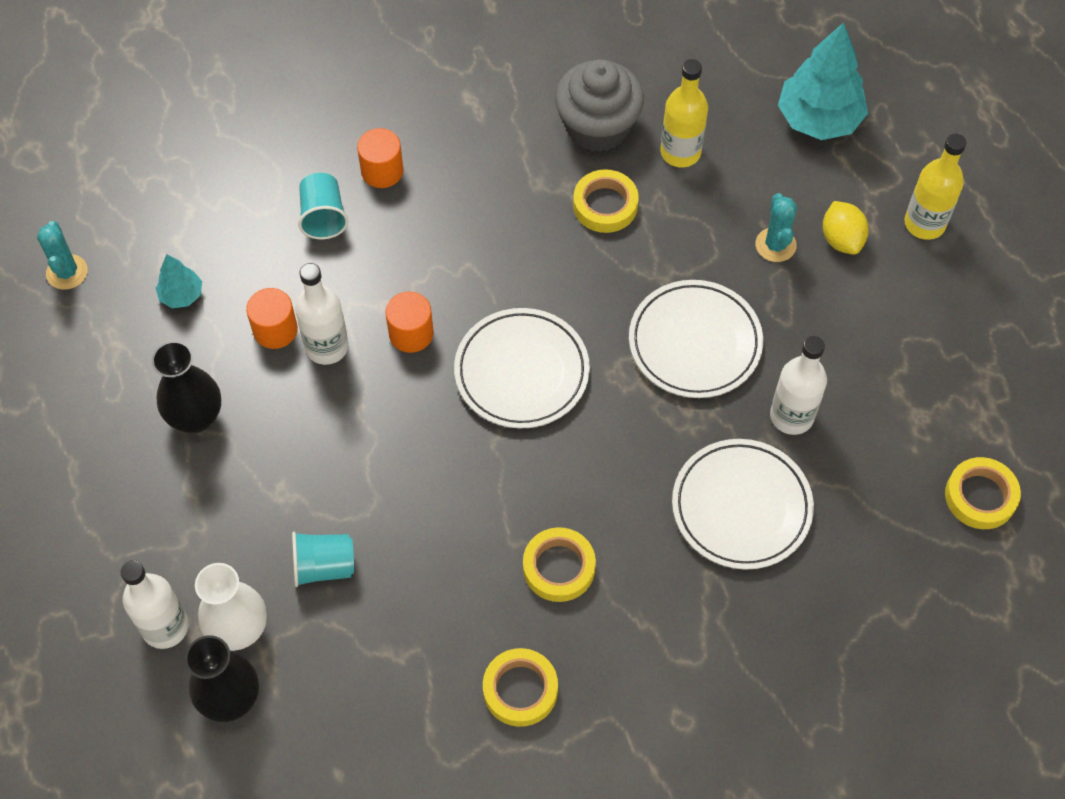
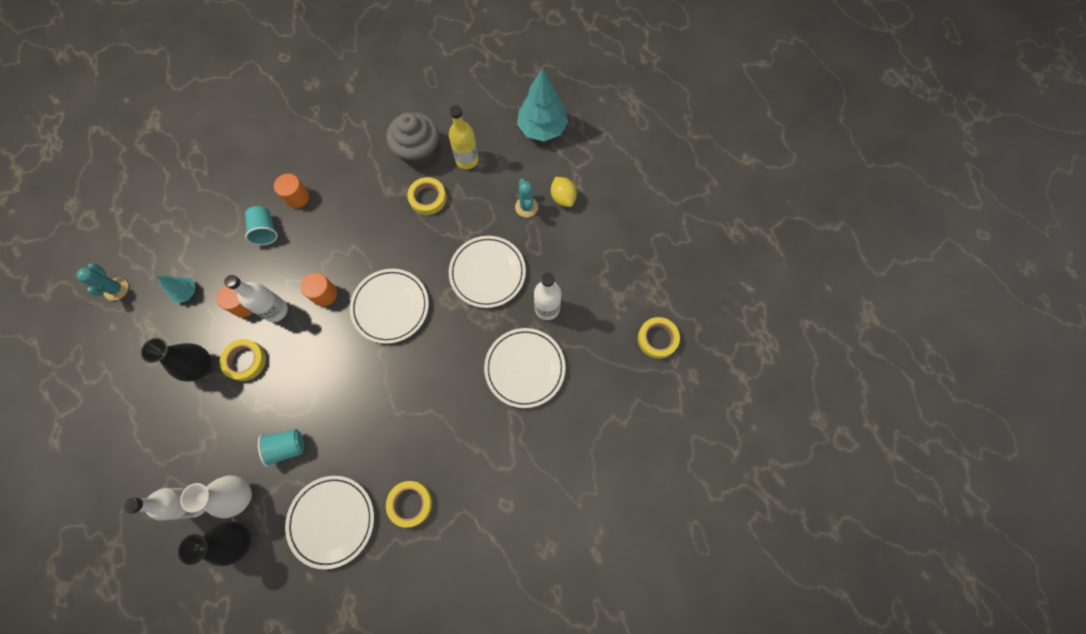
camera: 10 degrees left, 10 degrees up
yellow tape [523,527,596,602] -> yellow tape moved to [220,339,266,381]
yellow bottle [904,134,966,240] -> none
none -> white plate [285,476,374,569]

